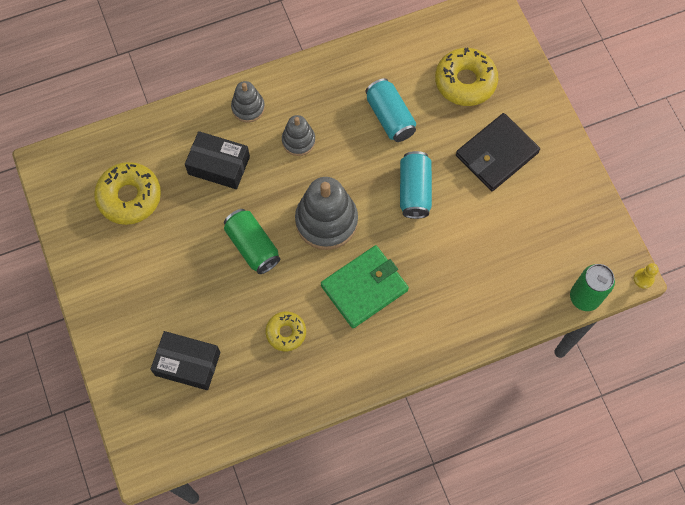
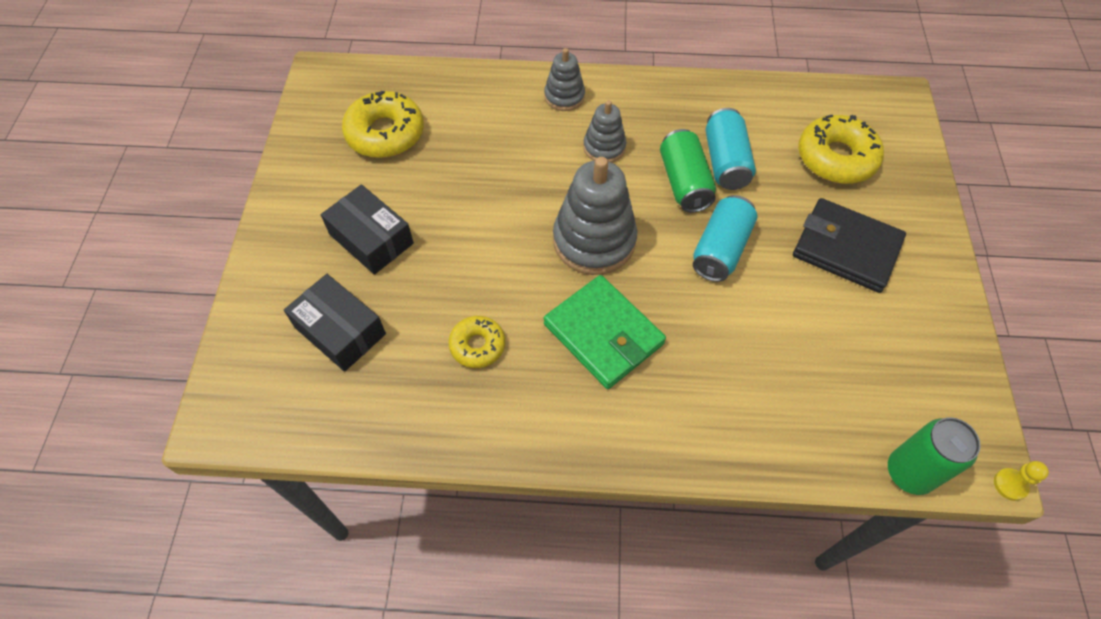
camera: 25 degrees right, 10 degrees down
black box [185,131,250,189] -> black box moved to [321,184,414,275]
green can [224,209,280,274] -> green can moved to [660,129,716,212]
green wallet [321,245,409,328] -> green wallet turned 60 degrees clockwise [544,275,666,389]
black wallet [456,113,540,191] -> black wallet turned 45 degrees clockwise [793,198,906,293]

